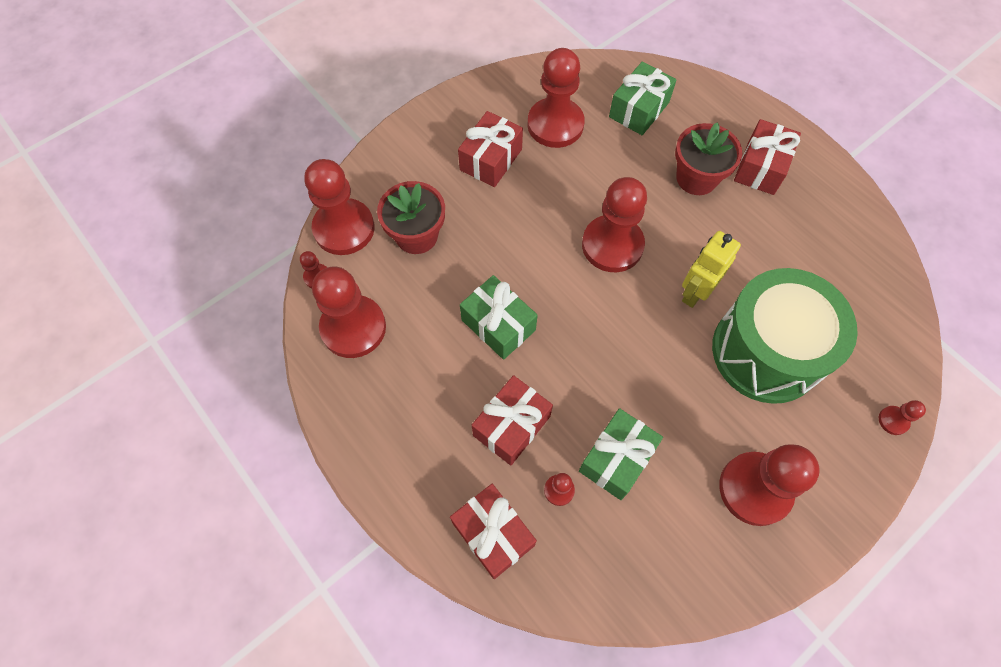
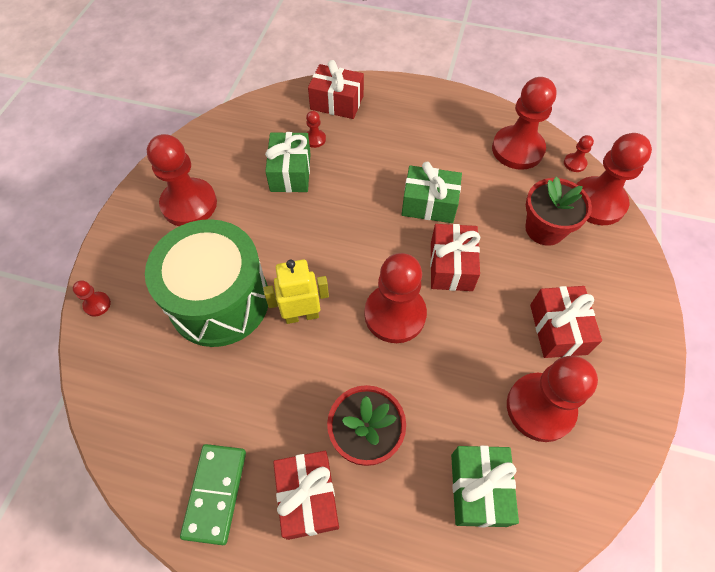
camera: 145 degrees right, 5 degrees down
red gift [472,375,553,465] -> red gift moved to [430,224,480,291]
yellow robot [682,231,741,308] -> yellow robot turned 105 degrees counterclockwise [263,259,329,324]
none -> green domino [180,444,246,545]

